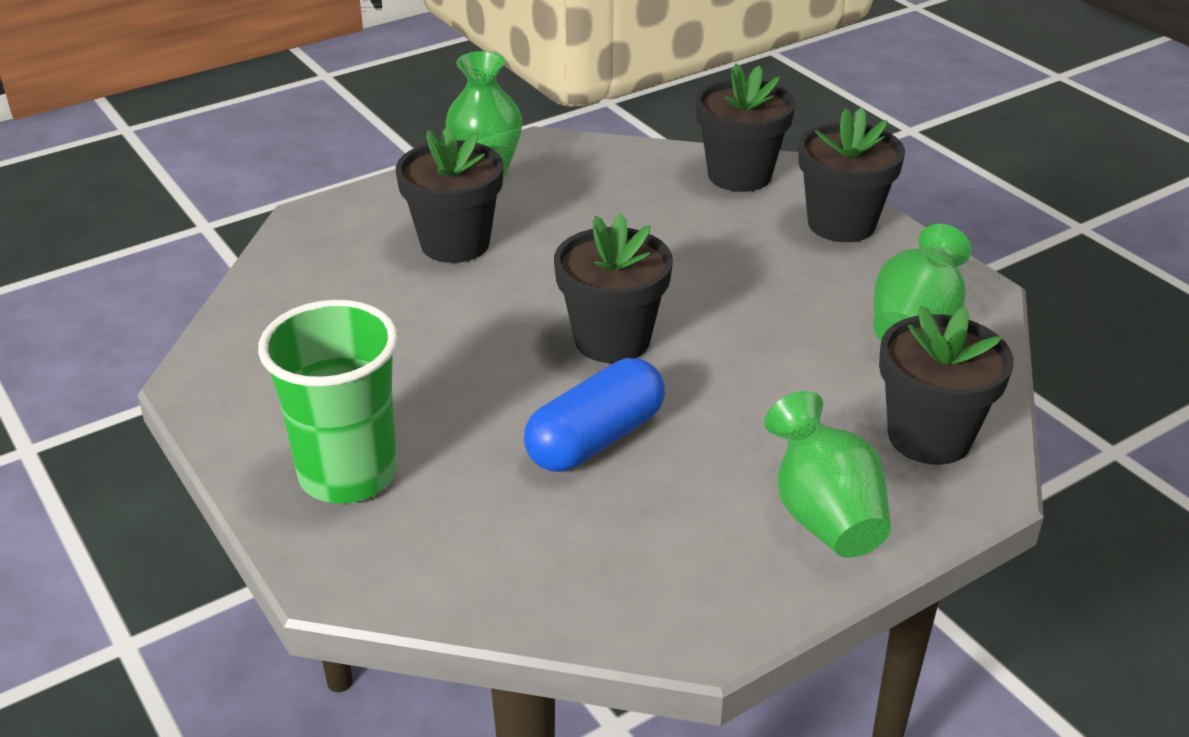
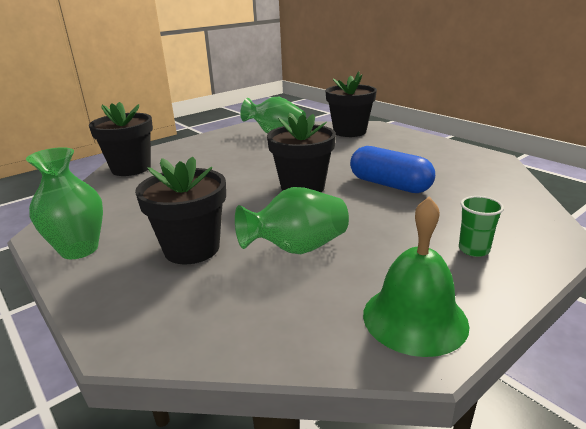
camera: 95 degrees left, 10 degrees down
green cup [258,300,398,503] -> green cup [459,196,504,257], size x0.45
green vase [764,391,891,558] -> green vase moved to [235,187,349,254]
black flower pot [798,108,905,242] -> none
none -> green bell [363,196,470,357]

